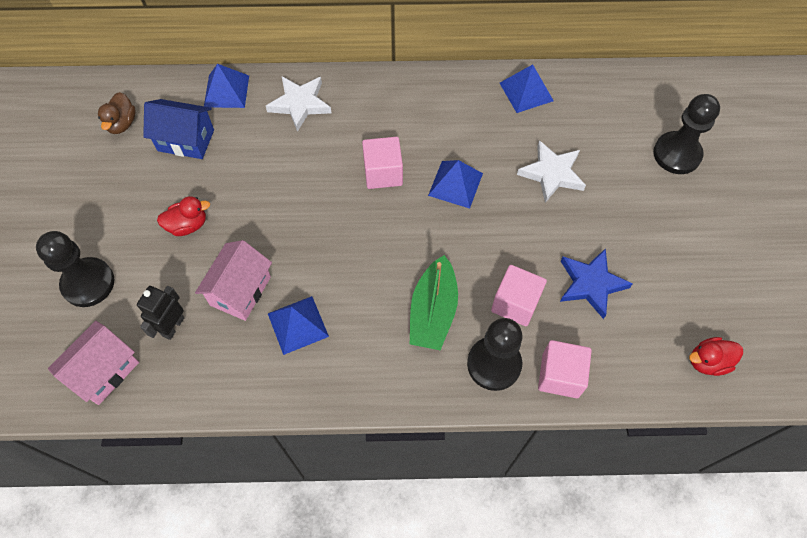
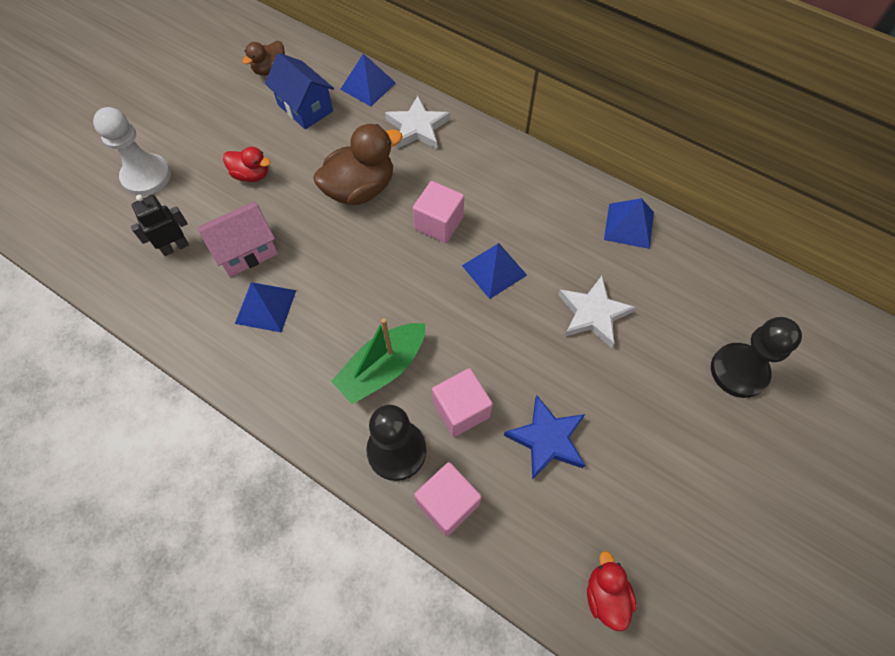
camera: 35 degrees right, 0 degrees up
black pawn [36,231,115,307] -> white pawn [93,107,171,196]
pink house [48,321,139,405] -> none
red duck [689,337,743,376] -> red duck turned 60 degrees clockwise [587,551,636,631]
none -> brown duck [313,124,403,205]

